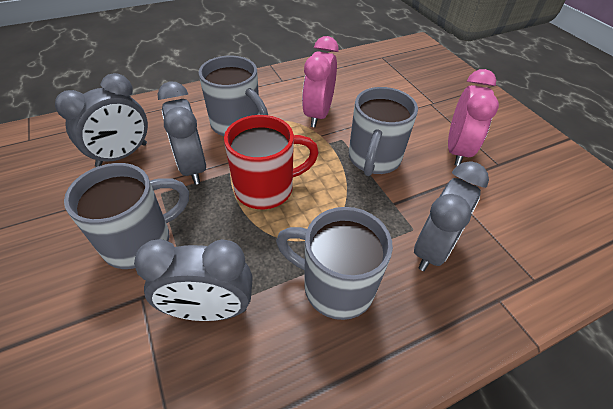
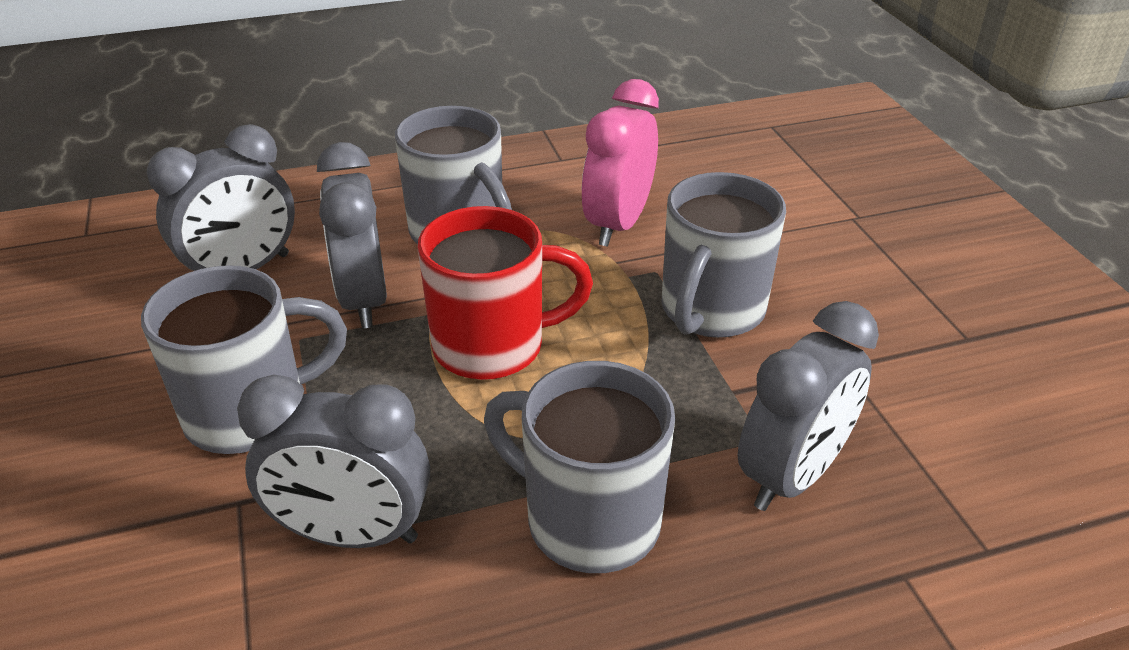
camera: 10 degrees right, 10 degrees down
pink clock [448,69,499,166] -> none

